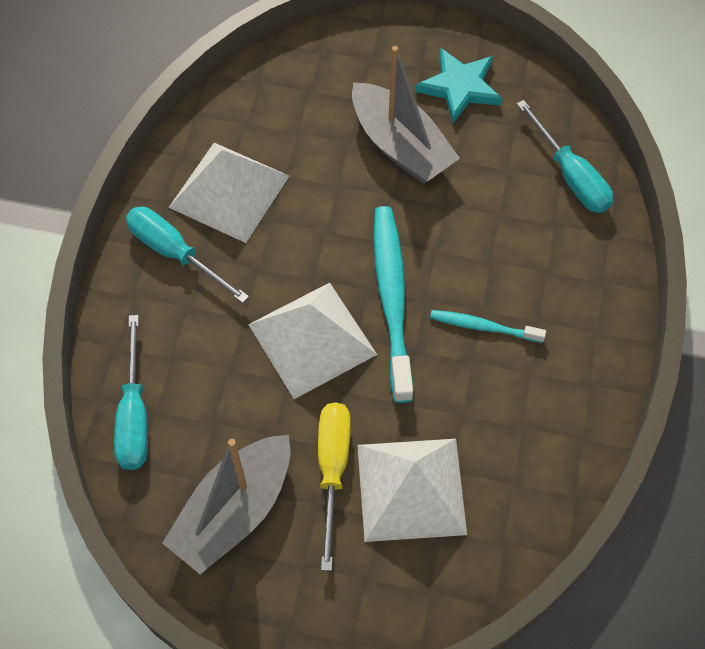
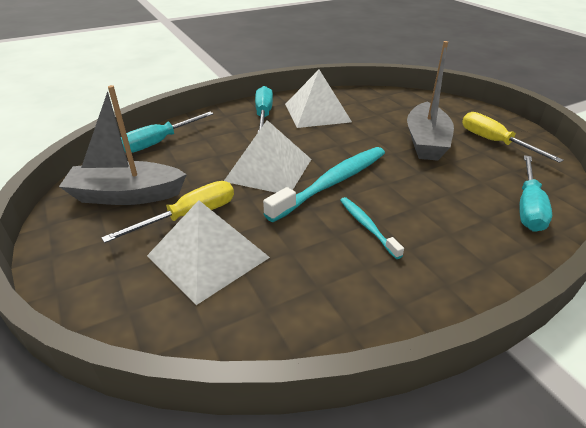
camera: 50 degrees right, 25 degrees down
turquoise star [415,48,502,123] -> yellow screwdriver [462,112,563,163]

